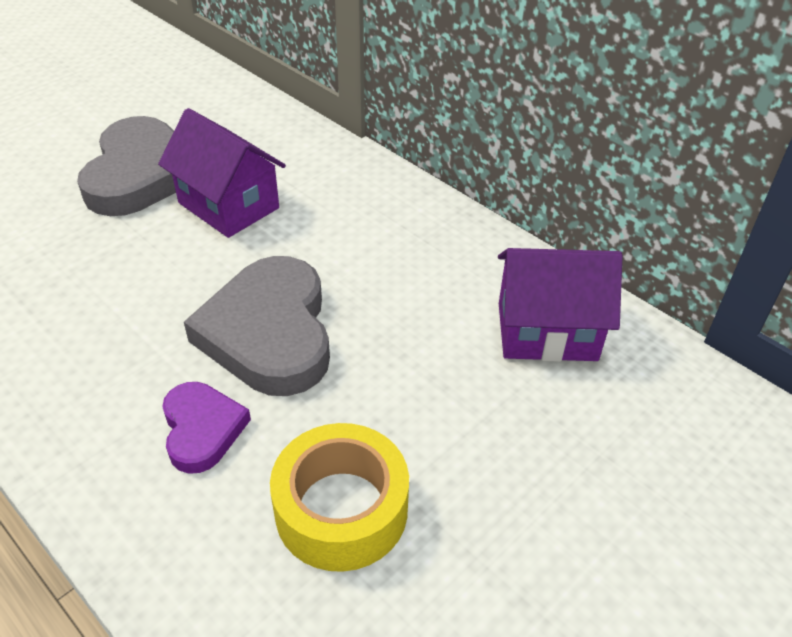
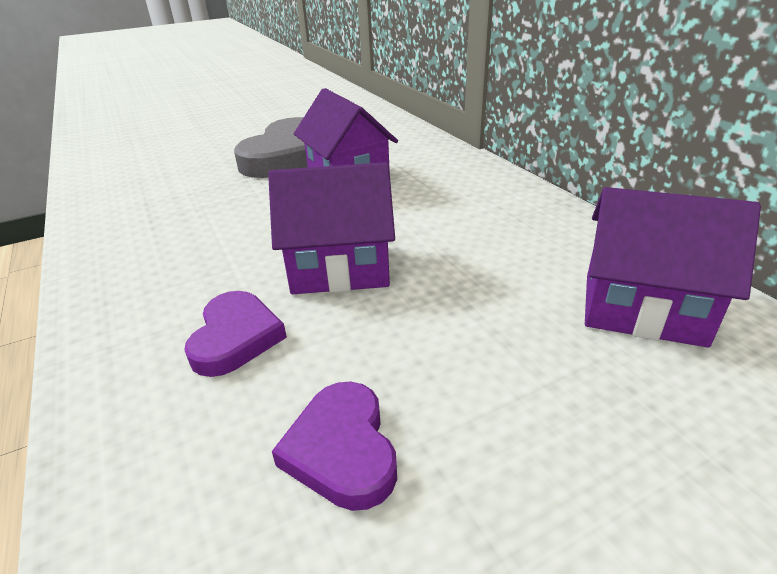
camera: 20 degrees right, 10 degrees down
grey heart [184,256,330,396] -> purple house [268,162,395,294]
yellow tape [270,423,409,572] -> purple heart [272,381,397,511]

